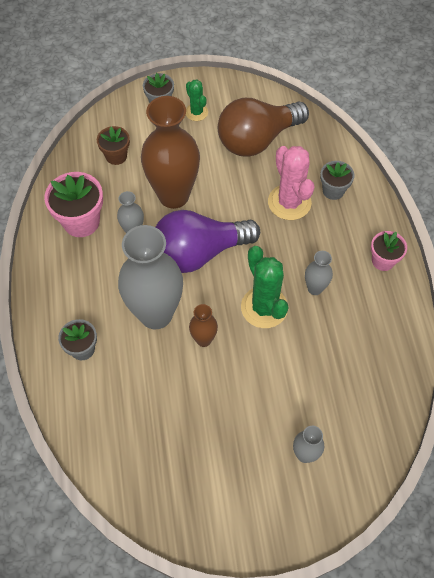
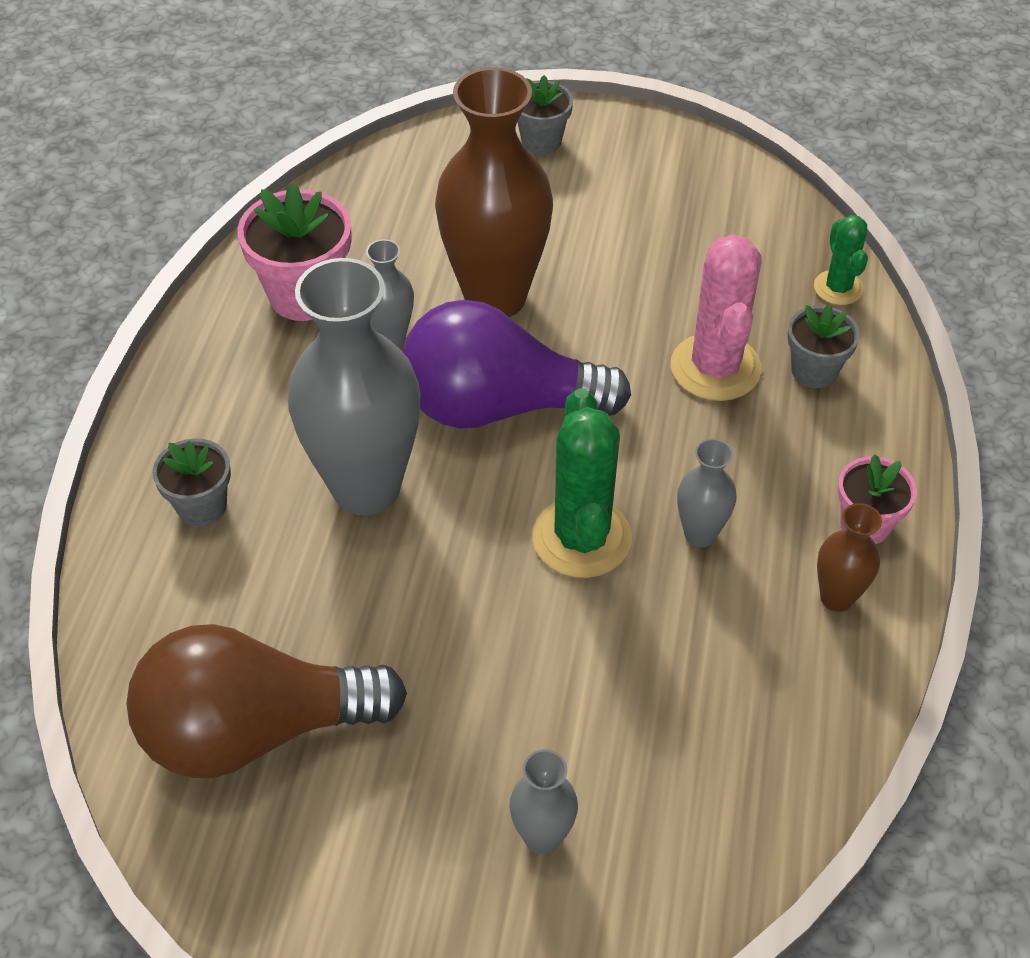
camera: 20 degrees right, 10 degrees down
brown flower pot [97,126,130,165] -> none
green cactus [186,80,208,121] -> green cactus moved to [814,215,868,305]
brown vase [189,304,218,347] -> brown vase moved to [817,503,882,612]
brown light bulb [218,98,309,157] -> brown light bulb moved to [126,624,407,778]

